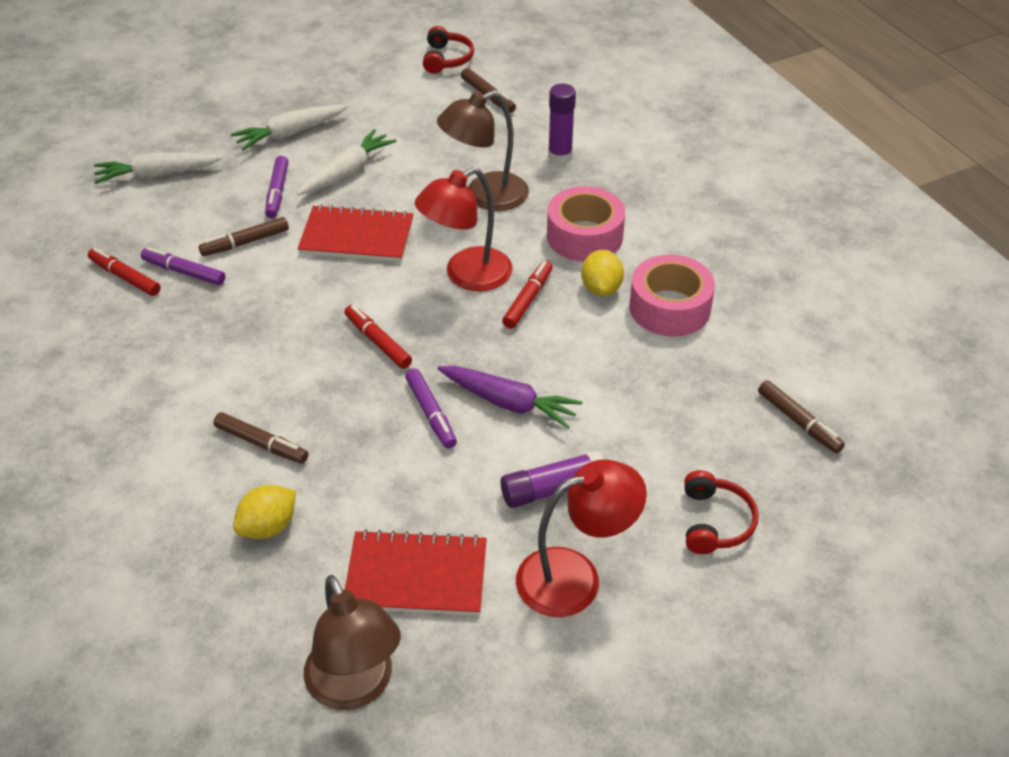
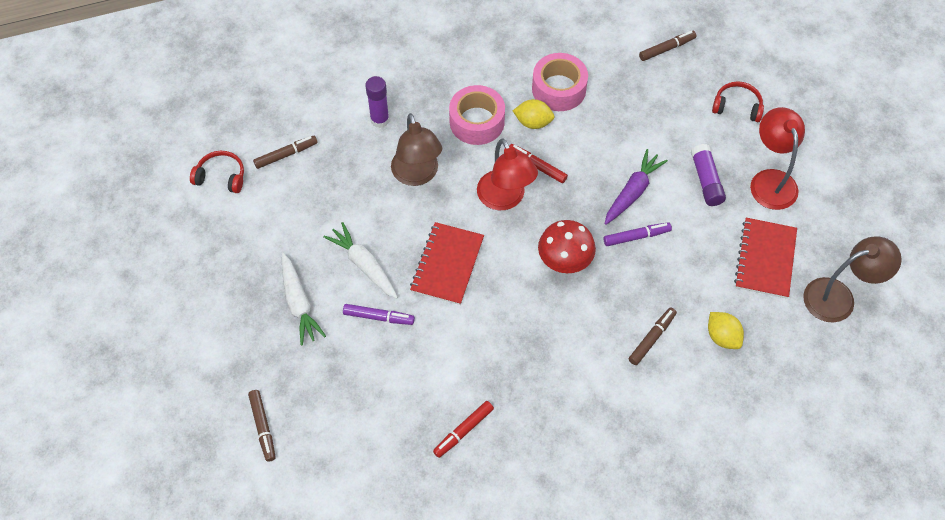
camera: 80 degrees left, 15 degrees up
white carrot [94,152,223,184] -> none
purple marker [141,247,225,285] -> none
brown marker [199,217,289,256] -> brown marker moved to [248,390,276,462]
red marker [344,305,412,369] -> red mushroom [538,220,596,273]

